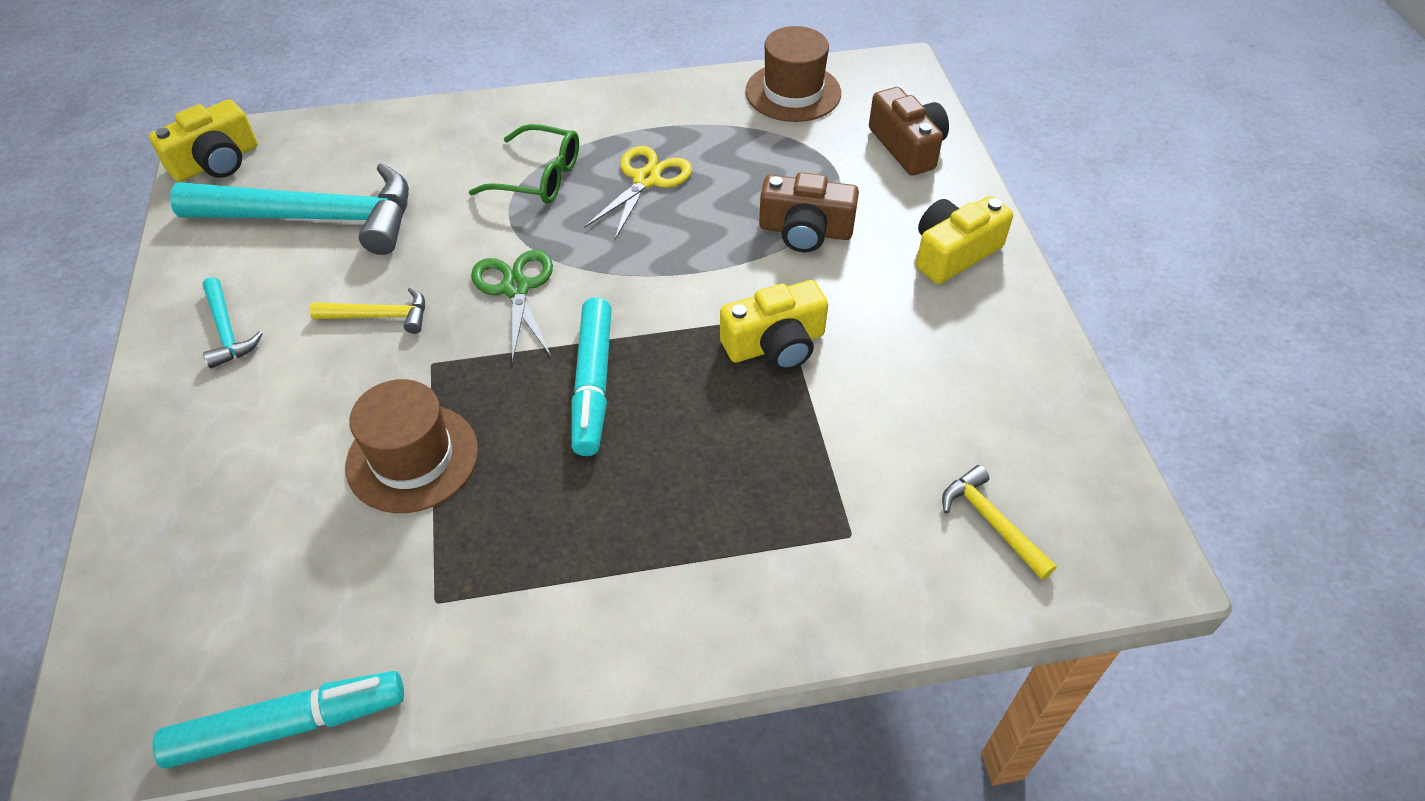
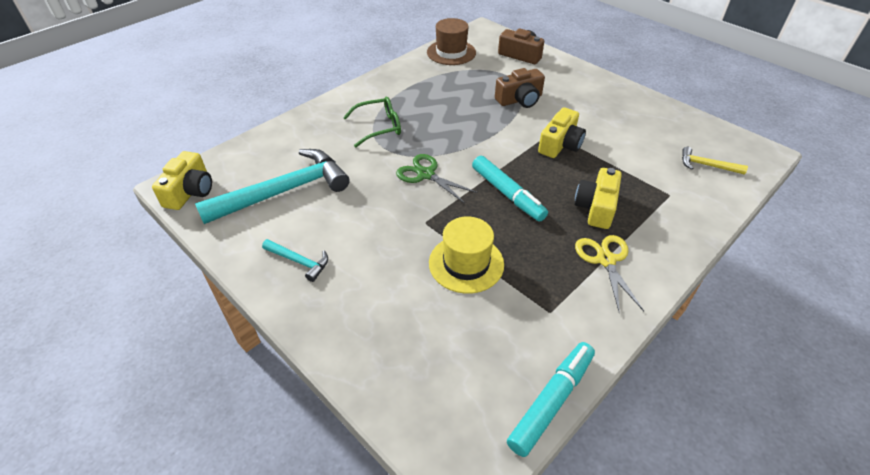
camera: 35 degrees left, 5 degrees down
yellow hammer [310,287,425,334] -> none
brown hat [345,379,478,513] -> yellow hat [429,216,504,294]
yellow scissors [584,146,692,239] -> yellow scissors moved to [575,235,644,314]
yellow camera [916,196,1013,284] -> yellow camera moved to [574,168,622,229]

